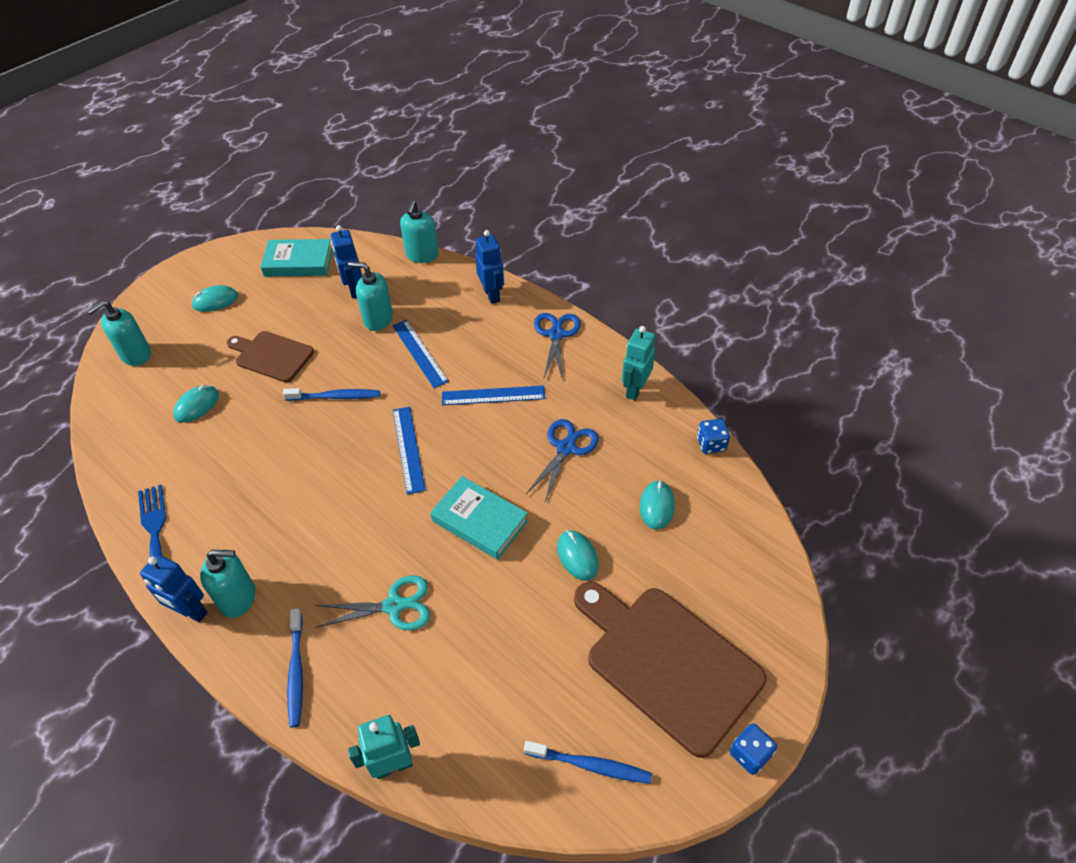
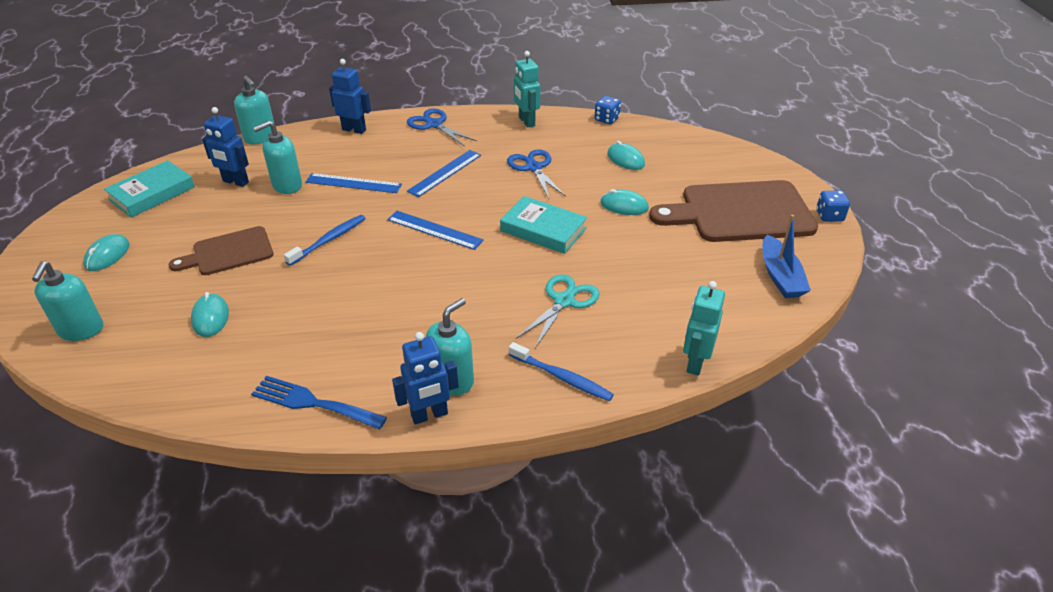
camera: 50 degrees left, 10 degrees down
turquoise book [430,476,528,560] -> turquoise book turned 45 degrees clockwise [500,196,587,254]
blue toothbrush [524,741,652,784] -> blue boat [762,215,811,298]

